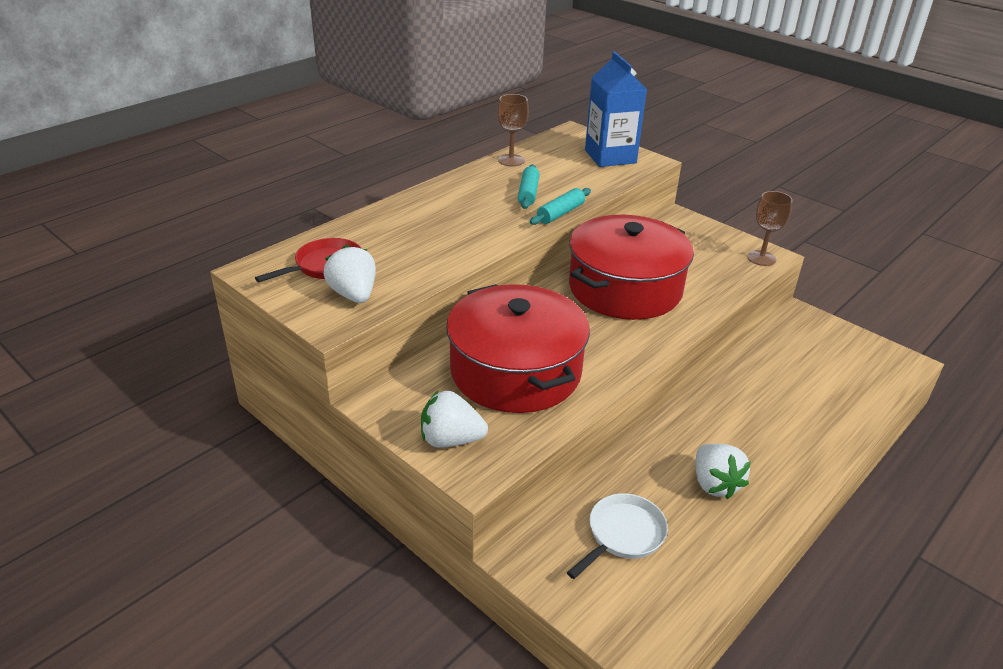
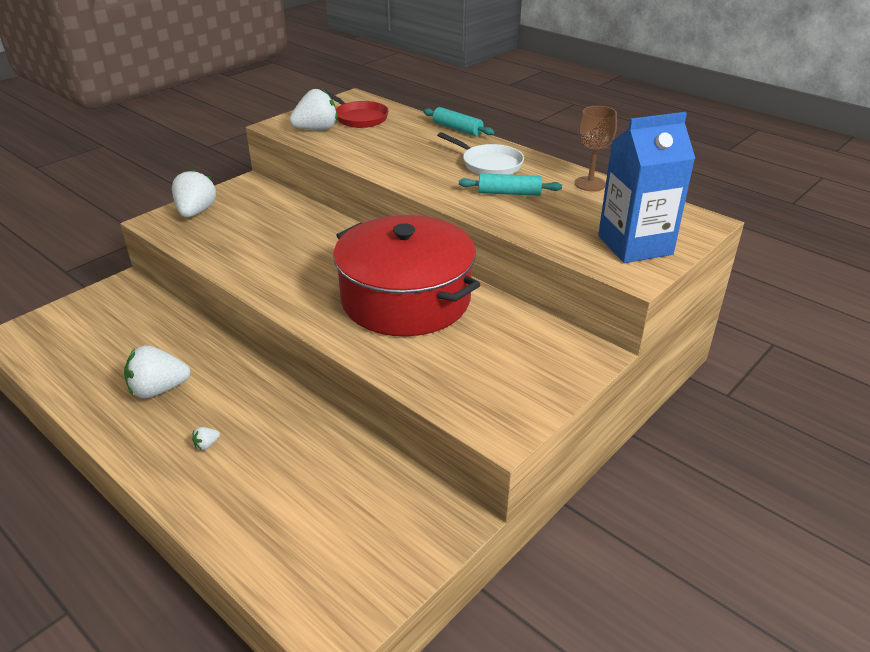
camera: 90 degrees right, 0 degrees up
red pot [446,284,590,413] -> none
turquoise rolling pin [530,188,591,225] -> turquoise rolling pin moved to [423,107,494,136]
white pan [567,493,668,579] -> white pan moved to [437,132,524,175]
brown goblet [747,191,793,266] -> none
none -> white strawberry [192,427,220,450]

